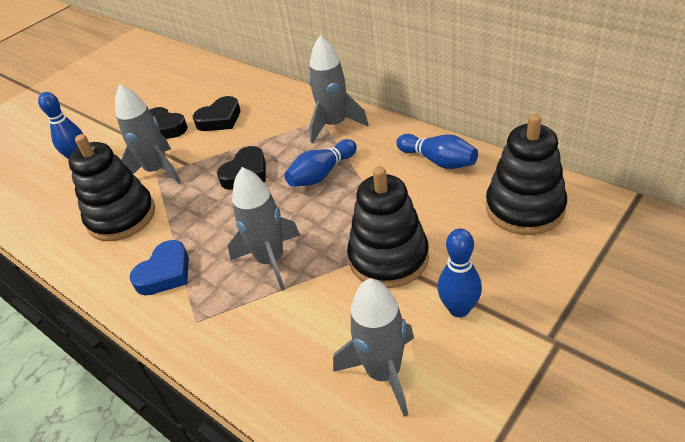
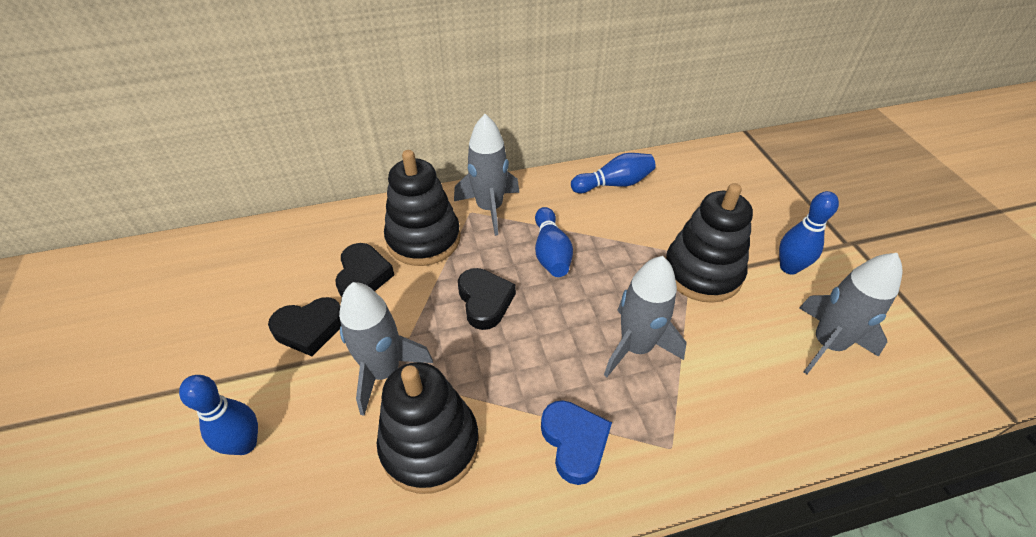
camera: 60 degrees left, 5 degrees up
black stacking toy [486,114,567,235] -> black stacking toy moved to [384,150,461,266]

